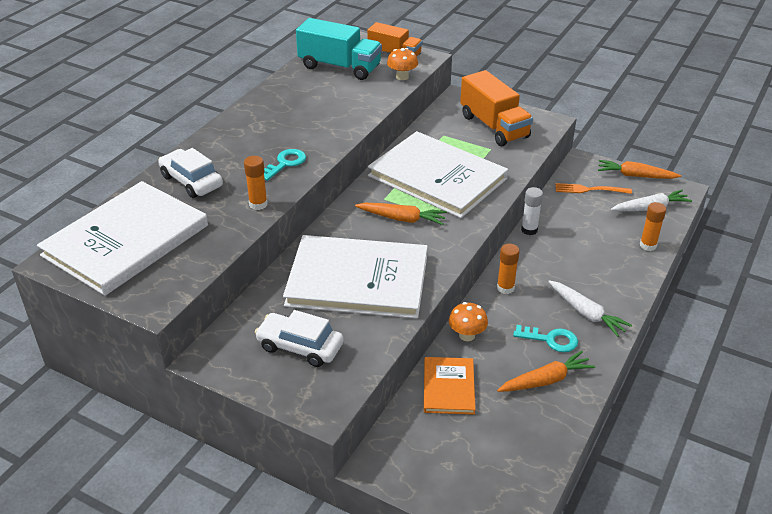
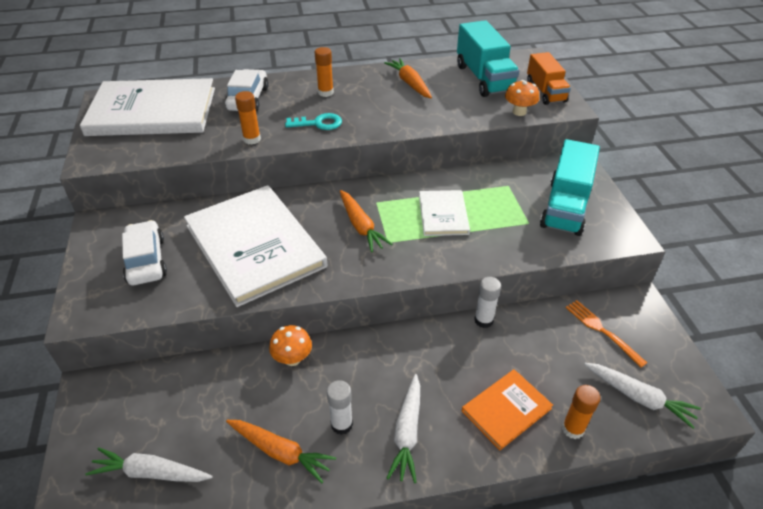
camera: 50 degrees right, 5 degrees up
white book [368,131,508,218] -> white book [419,190,470,236], size x0.49
orange book [424,357,475,414] -> orange book moved to [462,369,553,451]
orange truck [460,70,533,146] -> turquoise truck [540,139,600,236]
orange glue stick [497,244,520,294] -> orange glue stick moved to [315,47,334,97]
turquoise key [513,325,578,352] -> white glue stick [327,380,353,435]
orange carrot [598,160,681,179] -> orange carrot moved to [384,58,432,98]
none -> white carrot [85,448,213,482]

